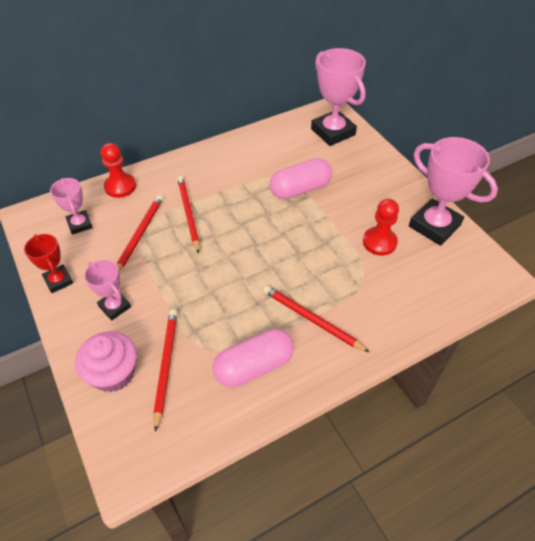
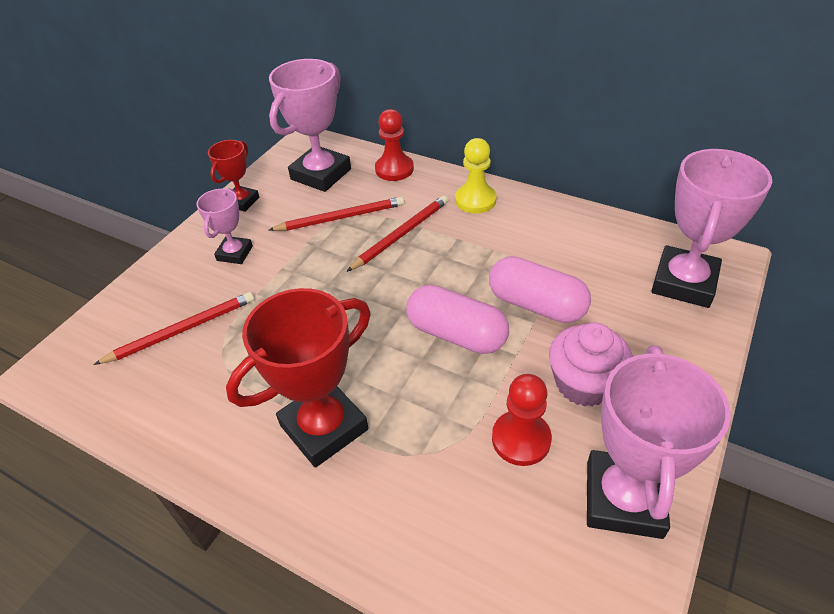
camera: 60 degrees right, 5 degrees down
pink trophy [50,178,93,235] -> pink trophy [269,59,351,192], size x1.81
pink cupcake [75,331,137,392] -> pink cupcake moved to [549,322,633,407]
pink capsule [213,328,294,387] -> pink capsule moved to [406,285,509,354]
red pencil [263,286,369,352] -> red trophy [226,288,371,467]
none -> yellow pawn [455,138,497,213]

